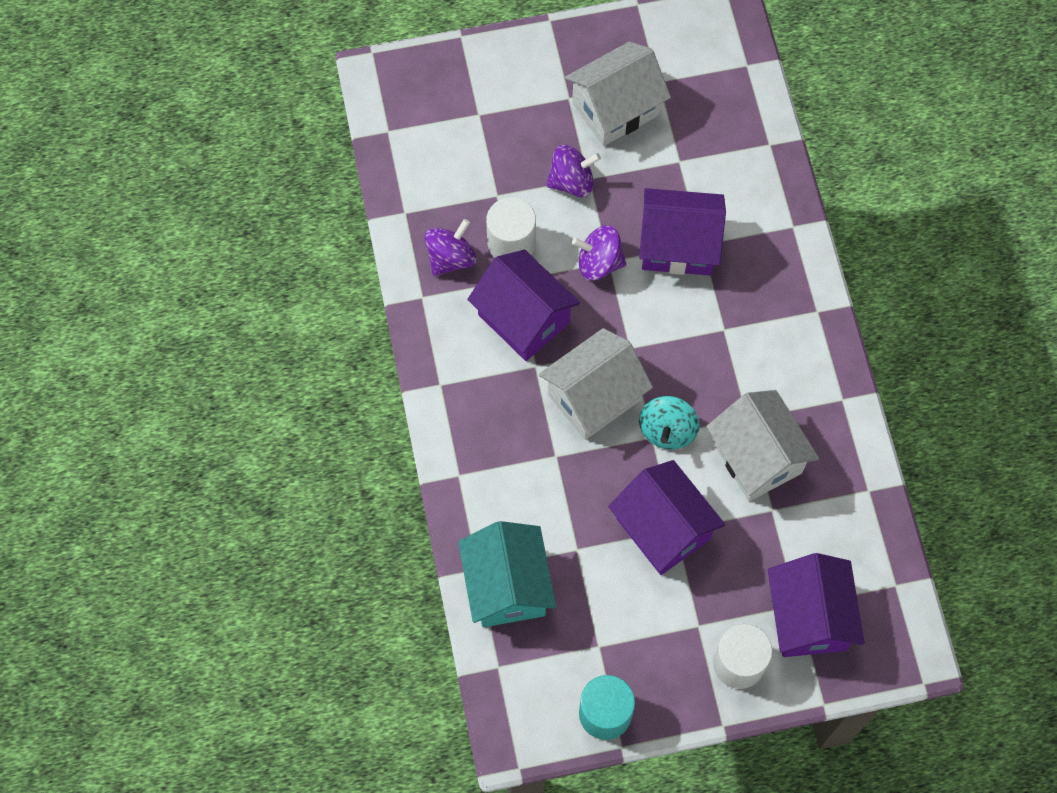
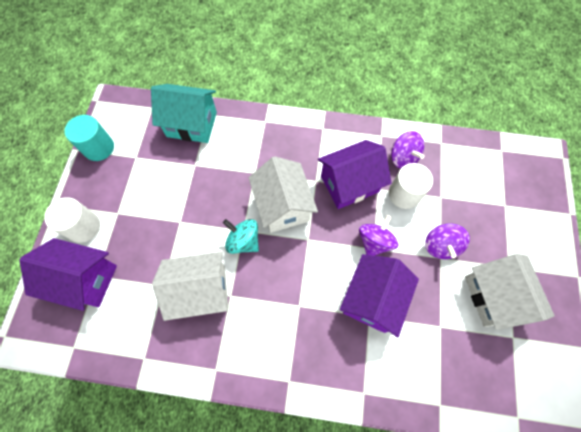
camera: 110 degrees right, 0 degrees up
purple house [608,460,725,575] -> none

